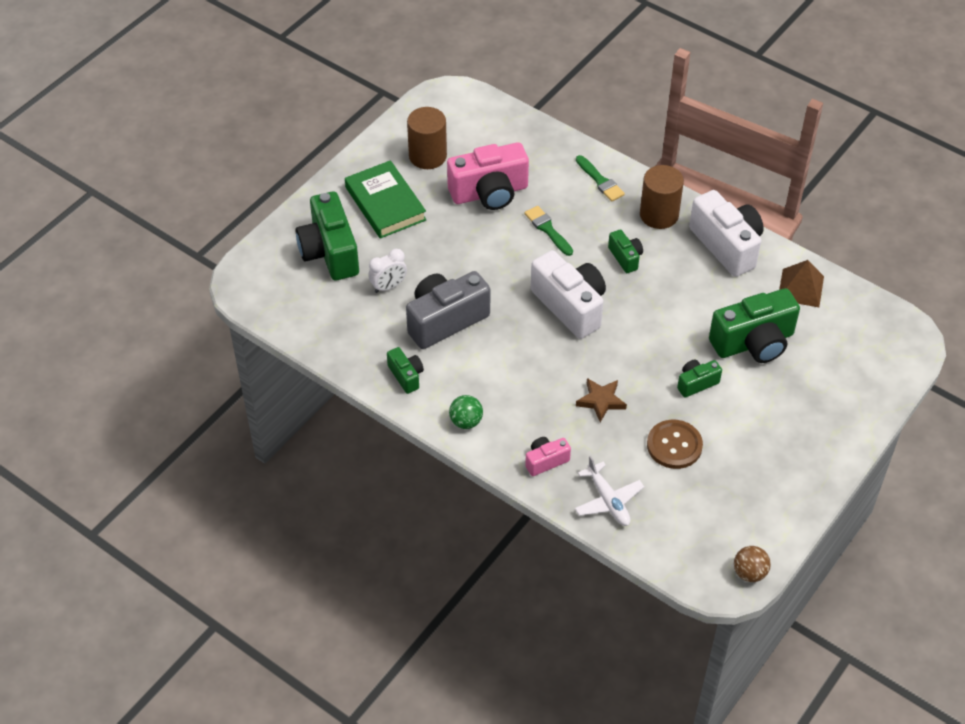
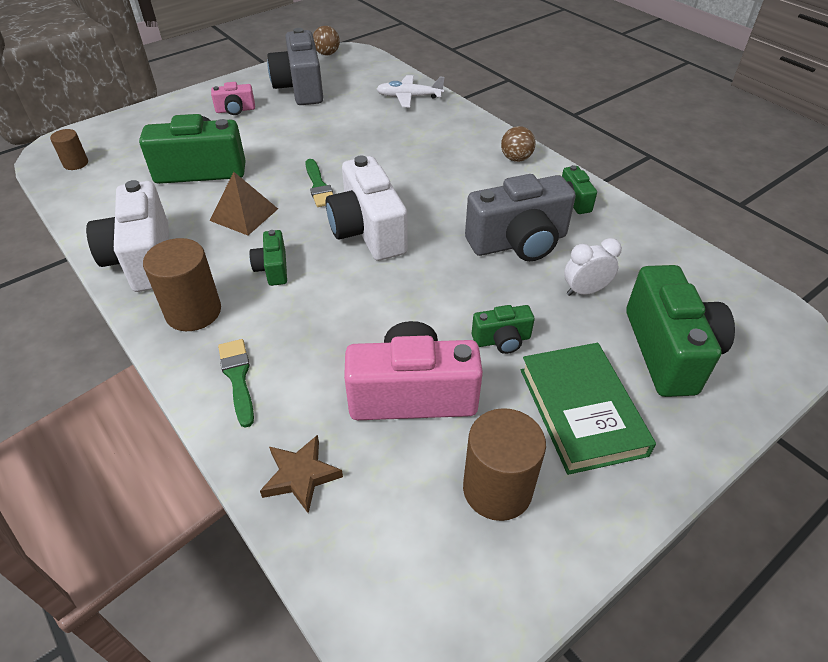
camera: 165 degrees left, 5 degrees down
green ball [449,395,483,429] -> brown ball [501,126,536,162]
green brush [524,206,573,256] -> green brush moved to [305,159,333,207]
pink camera [525,437,571,476] -> pink camera moved to [211,82,255,115]
white plane [575,456,644,526] -> white plane turned 75 degrees counterclockwise [377,75,445,107]
brown star [576,378,627,422] -> brown star moved to [260,435,343,513]
brown button [647,420,703,469] -> none
green camera [677,360,722,398] -> green camera moved to [472,305,535,354]
brown pyramid [779,260,824,307] -> brown pyramid moved to [209,172,278,235]
none -> brown cylinder [50,129,88,170]
none -> grey camera [267,28,323,105]

